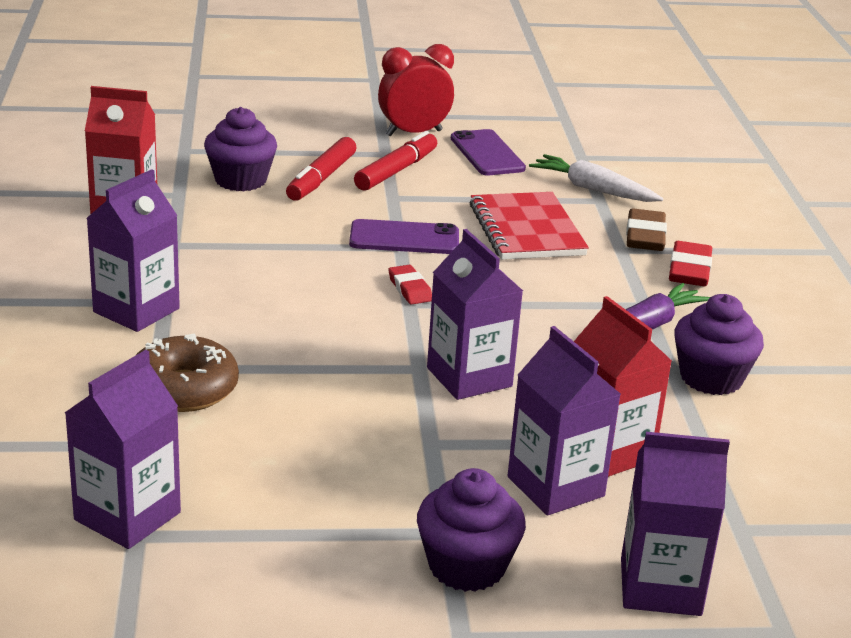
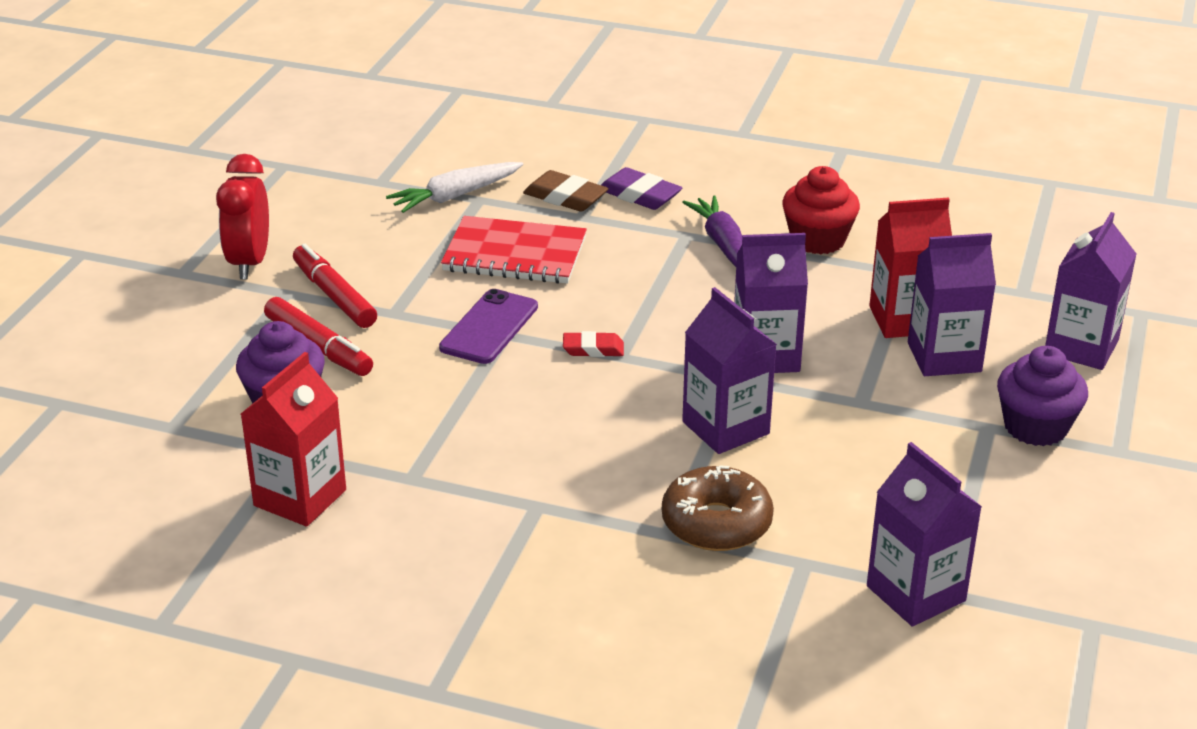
camera: 65 degrees left, 5 degrees up
purple carton [87,169,180,332] -> purple carton moved to [682,287,777,454]
purple phone [451,129,526,175] -> none
red eraser [669,241,712,286] -> purple eraser [601,167,683,210]
purple cupcake [674,294,764,395] -> red cupcake [782,166,860,254]

